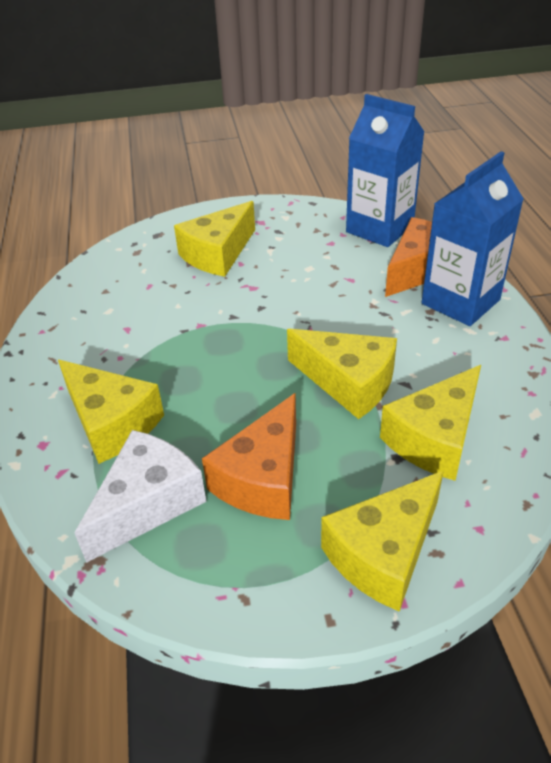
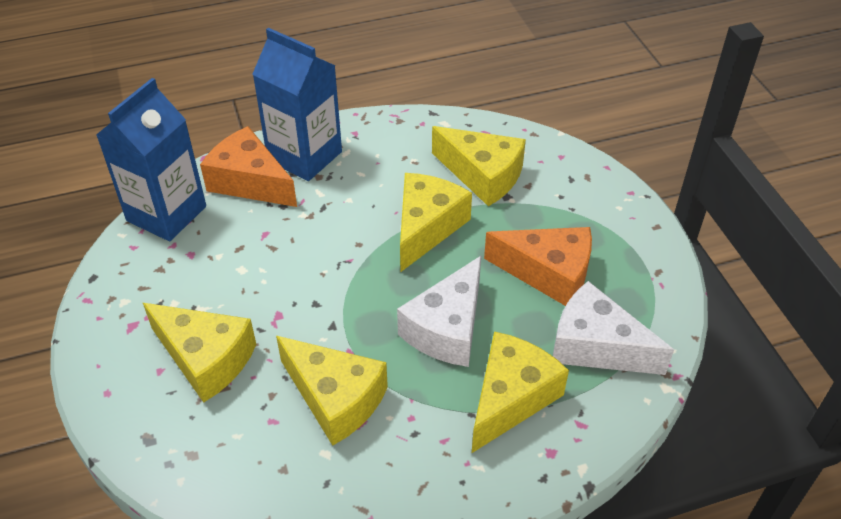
camera: 100 degrees left, 5 degrees up
yellow cheese [321,471,444,612] -> yellow cheese moved to [276,336,388,446]
none -> white cheese [397,256,481,367]

